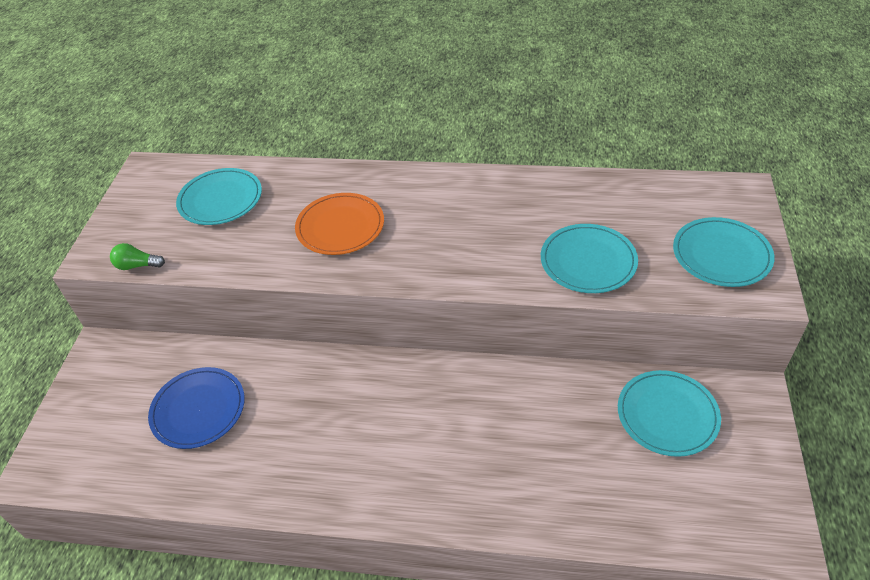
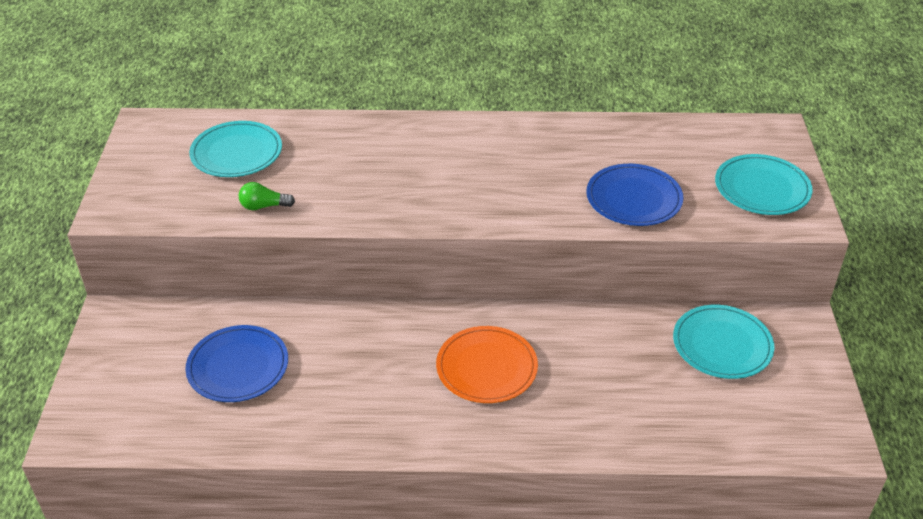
camera: 10 degrees left, 5 degrees down
green light bulb [110,243,165,270] -> green light bulb moved to [239,182,295,210]
orange plate [295,193,384,255] -> orange plate moved to [436,326,538,403]
turquoise plate [541,224,638,293] -> blue plate [586,164,683,226]

